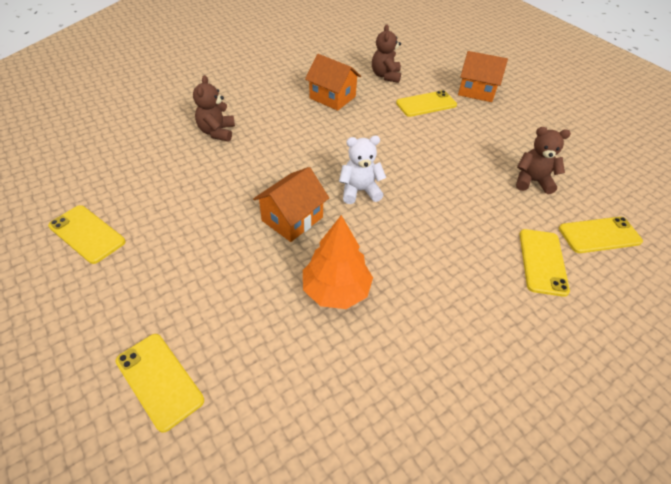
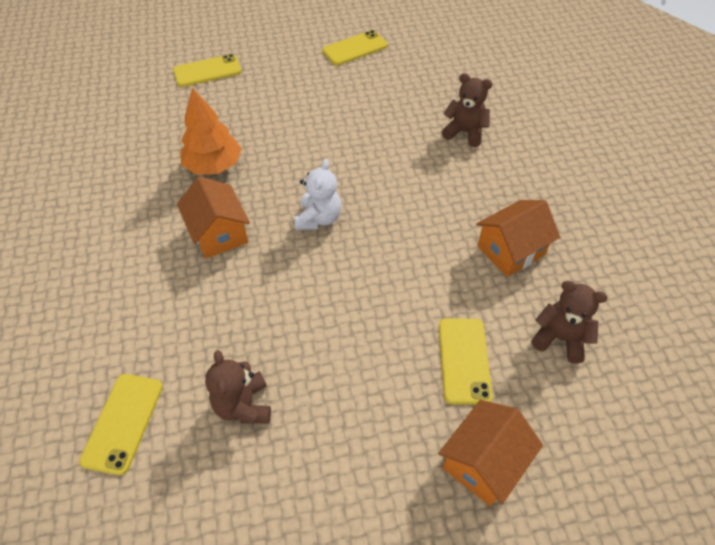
camera: 115 degrees right, 5 degrees up
orange house [253,167,329,242] -> orange house moved to [177,176,250,259]
brown teddy bear [516,127,571,194] -> brown teddy bear turned 135 degrees clockwise [205,350,271,424]
yellow phone [520,229,570,297] -> none

